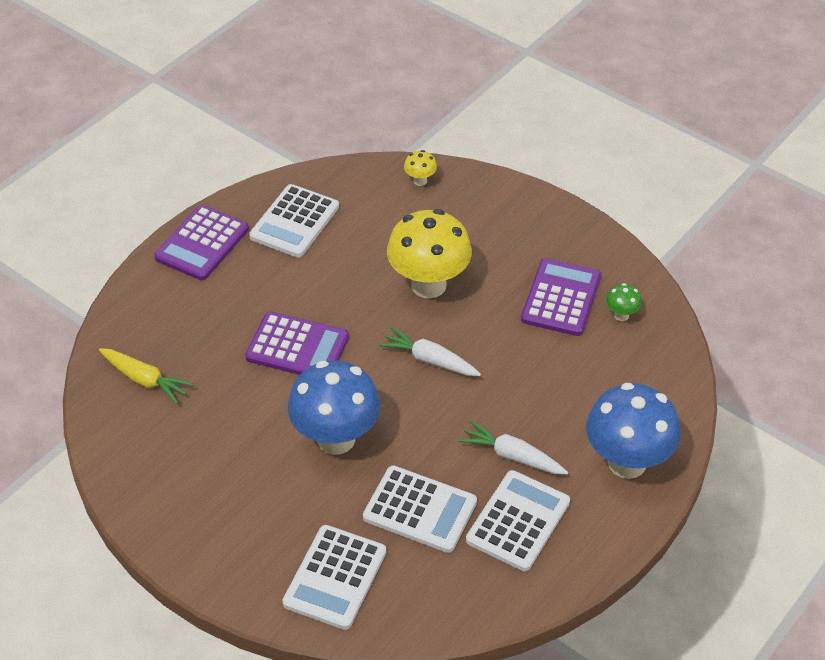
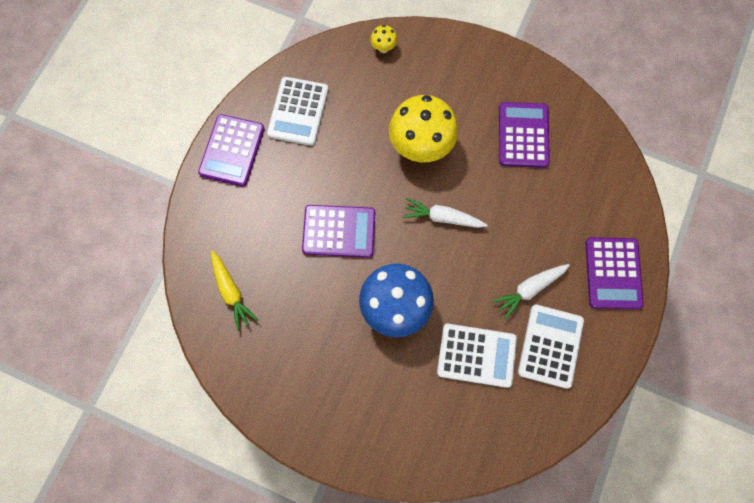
camera: 15 degrees left, 25 degrees up
yellow carrot [99,348,194,403] -> yellow carrot turned 45 degrees clockwise [211,250,258,331]
white calculator [282,525,386,630] -> none
white carrot [459,420,568,475] -> white carrot turned 45 degrees counterclockwise [492,264,570,320]
blue mushroom [586,383,681,479] -> purple calculator [586,237,644,309]
green mushroom [606,283,642,321] -> none

